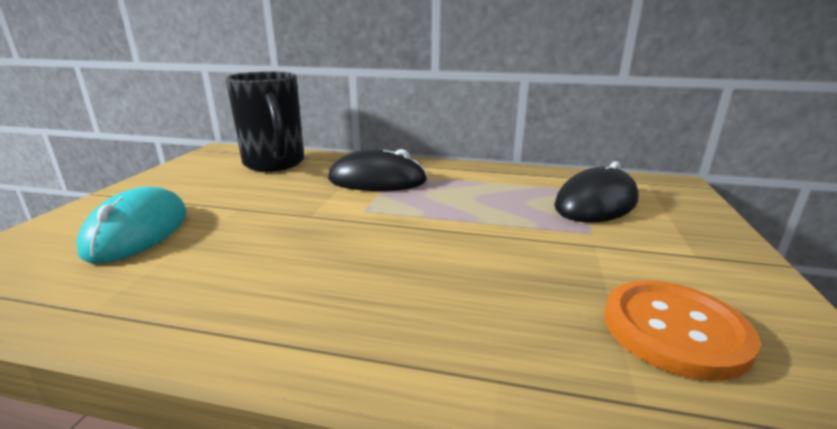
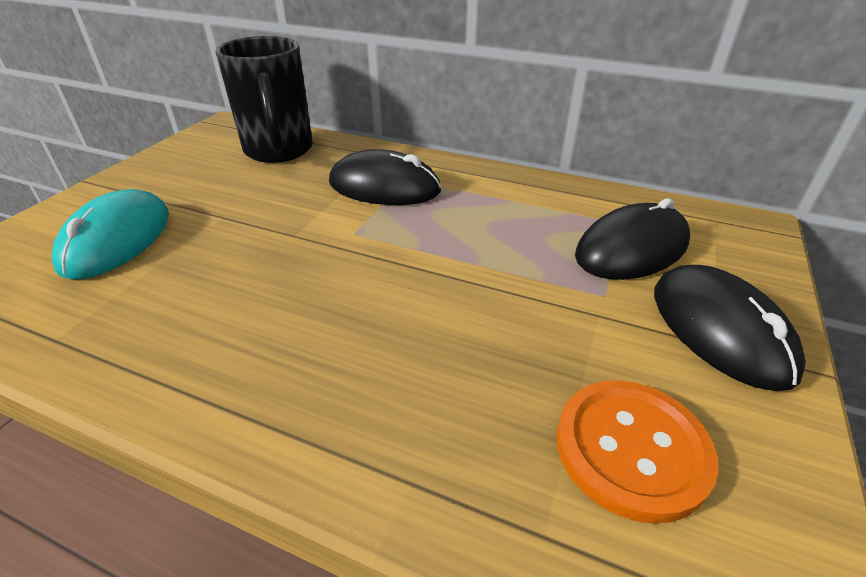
camera: 10 degrees right, 15 degrees up
none -> black mouse [654,265,806,391]

